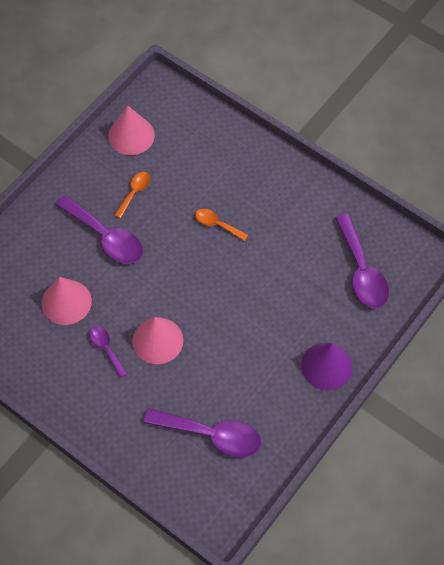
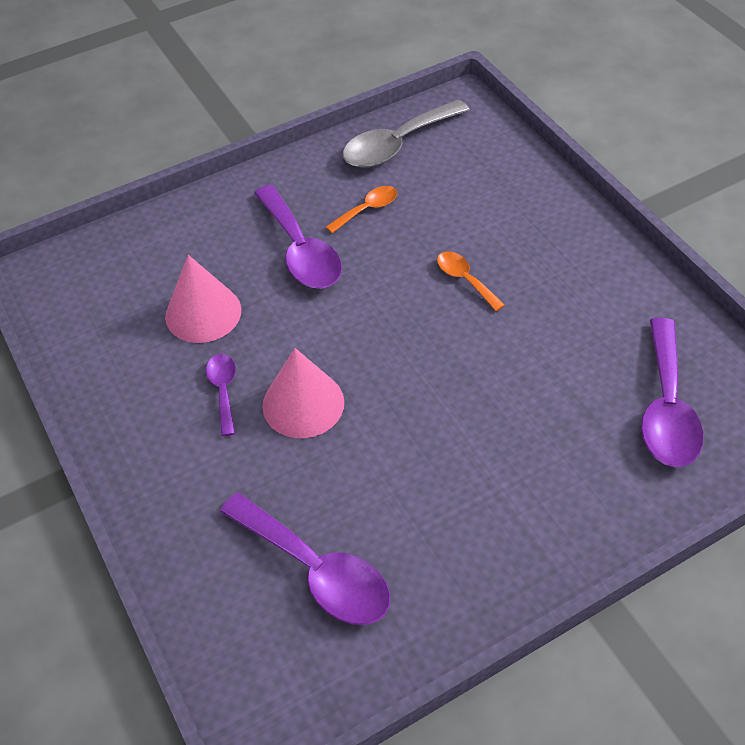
camera: 25 degrees right, 10 degrees down
pink cone [108,106,155,155] -> grey spoon [343,99,470,168]
purple cone [301,343,353,390] -> none

